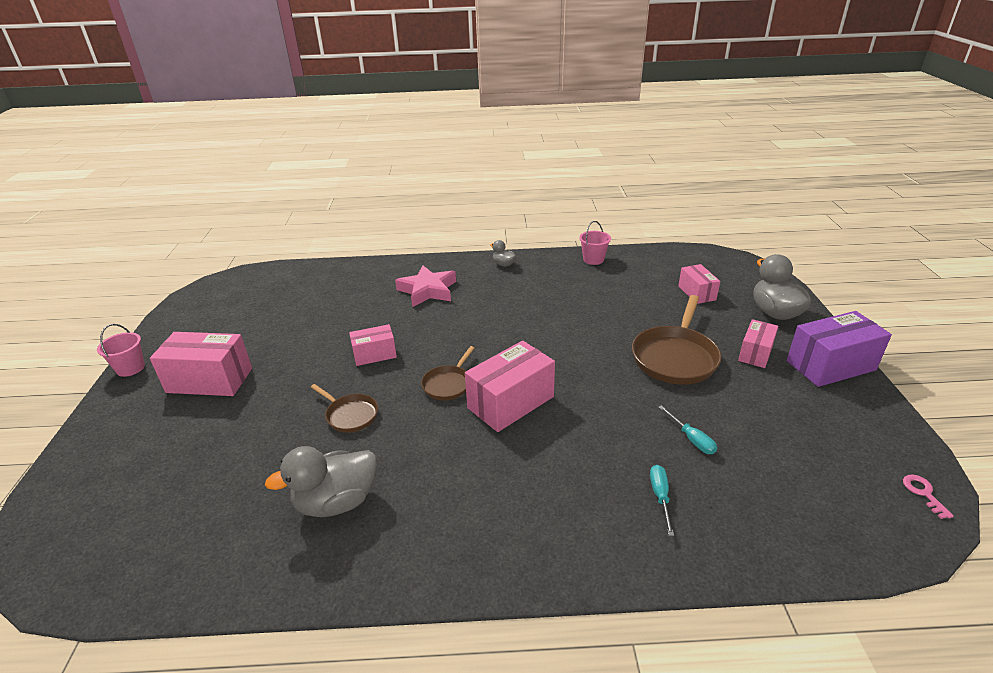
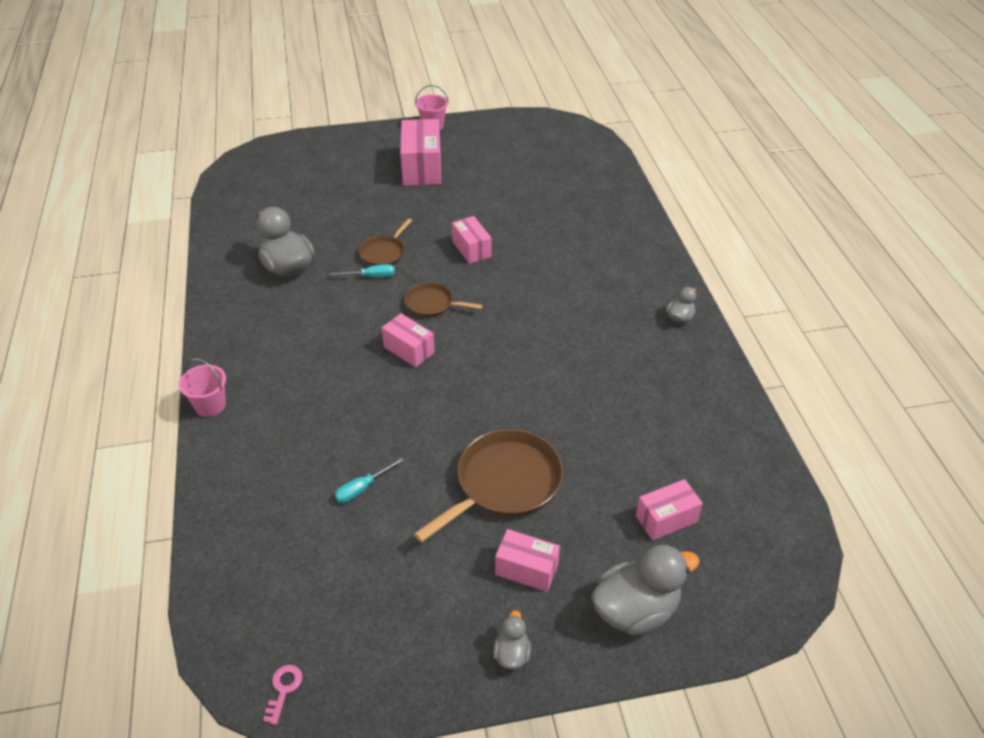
camera: 80 degrees right, 10 degrees up
pink star [395,265,456,307] -> none
pink box [465,341,555,432] -> pink box [382,313,435,367], size x0.59
pink bucket [579,221,611,265] -> pink bucket moved to [179,358,226,417]
brown pan [632,295,721,385] -> brown pan turned 120 degrees clockwise [414,429,564,543]
turquoise screwdriver [650,465,674,536] -> turquoise screwdriver moved to [330,264,395,277]
purple box [787,311,892,387] -> grey duck [493,610,531,670]
pink key [903,474,954,519] -> pink key turned 60 degrees counterclockwise [263,665,302,725]

